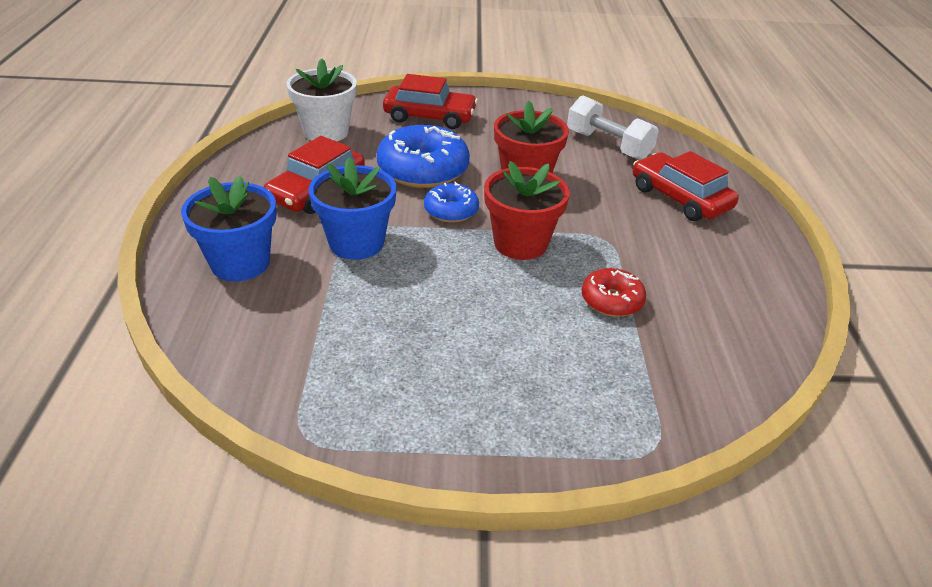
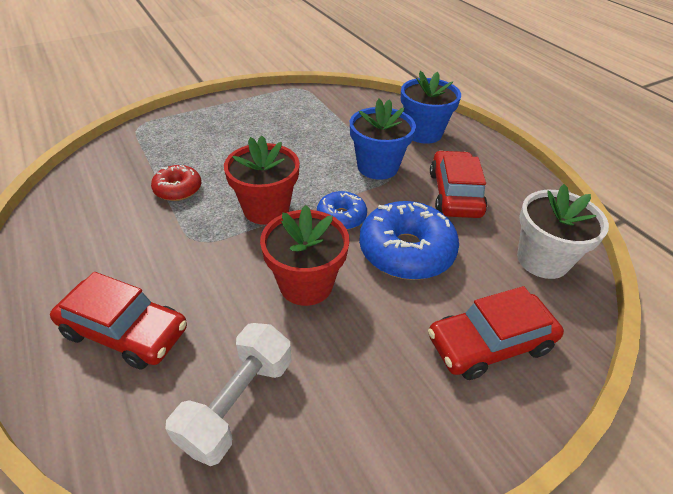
camera: 150 degrees right, 5 degrees up
white dumbbell [567,96,659,160] -> white dumbbell turned 75 degrees counterclockwise [165,323,291,466]

